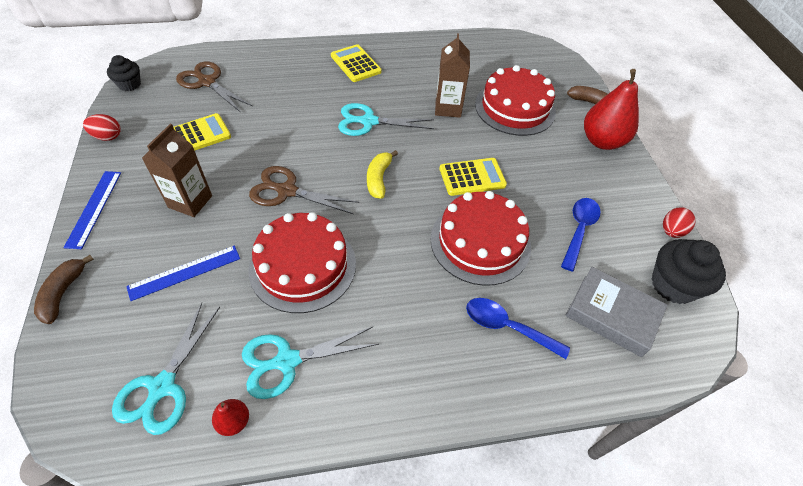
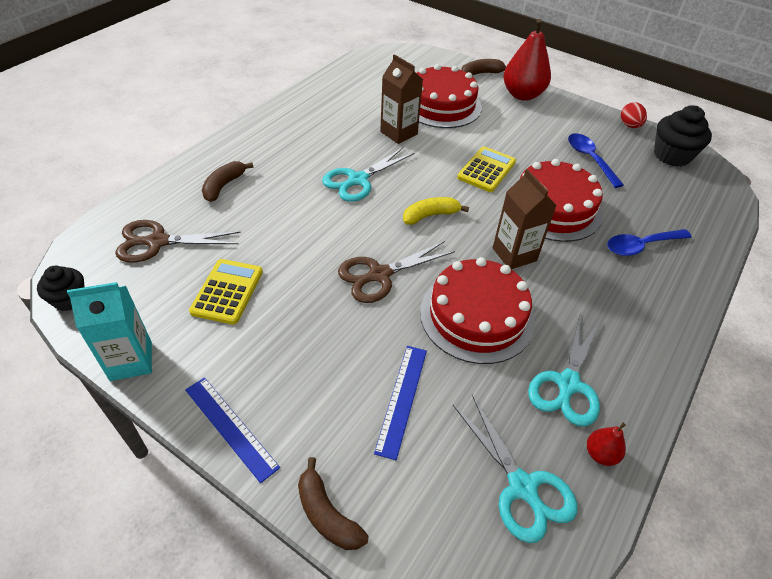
camera: 45 degrees left, 5 degrees down
red egg [83,114,121,141] -> turquoise carton [67,282,152,381]
brown carton [142,124,212,217] -> brown carton moved to [493,169,557,269]
yellow calculator [331,44,382,82] -> none
yellow banana [367,150,398,199] -> yellow banana turned 105 degrees clockwise [403,197,469,225]
grey book [565,267,667,357] -> none
none -> brown banana [202,161,253,202]

